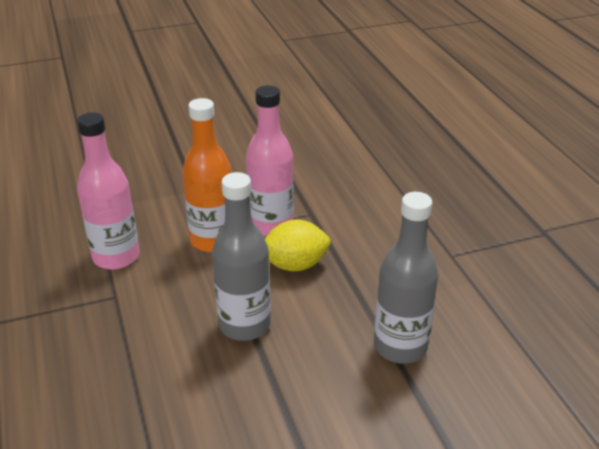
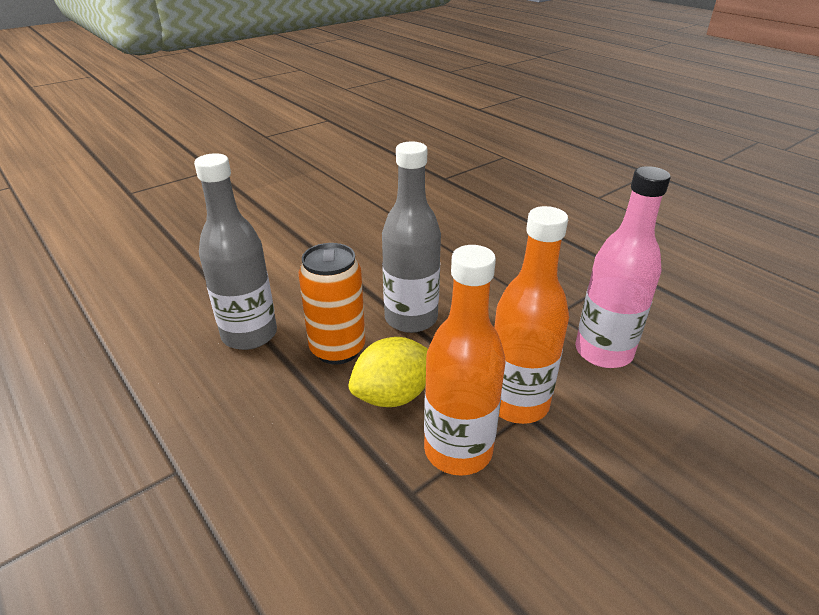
camera: 160 degrees right, 0 degrees up
pink bottle [246,85,294,236] -> orange bottle [424,245,505,476]
none -> orange can [299,243,365,365]

